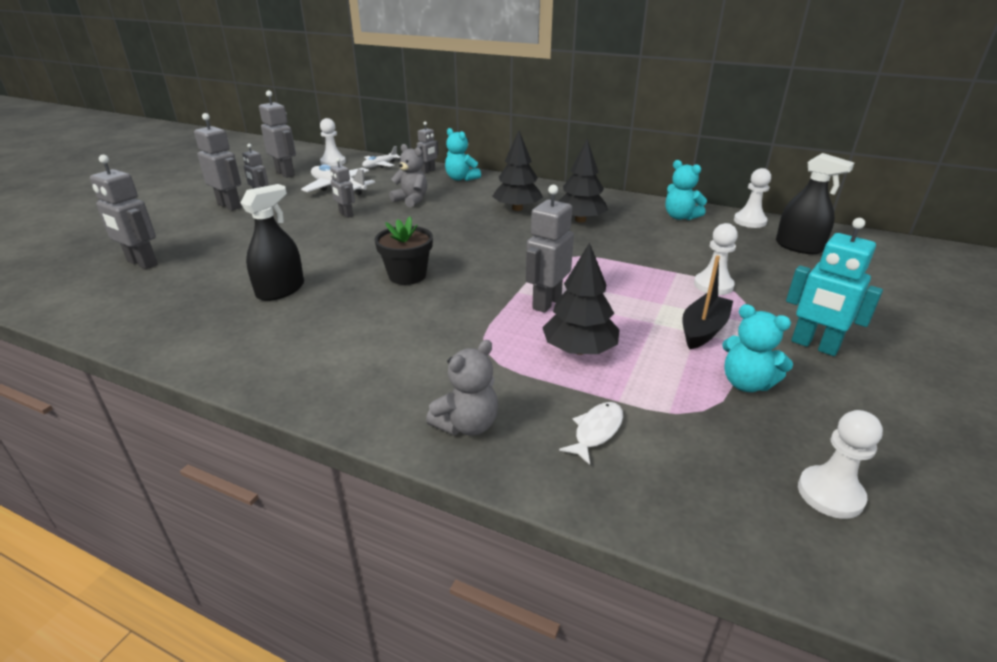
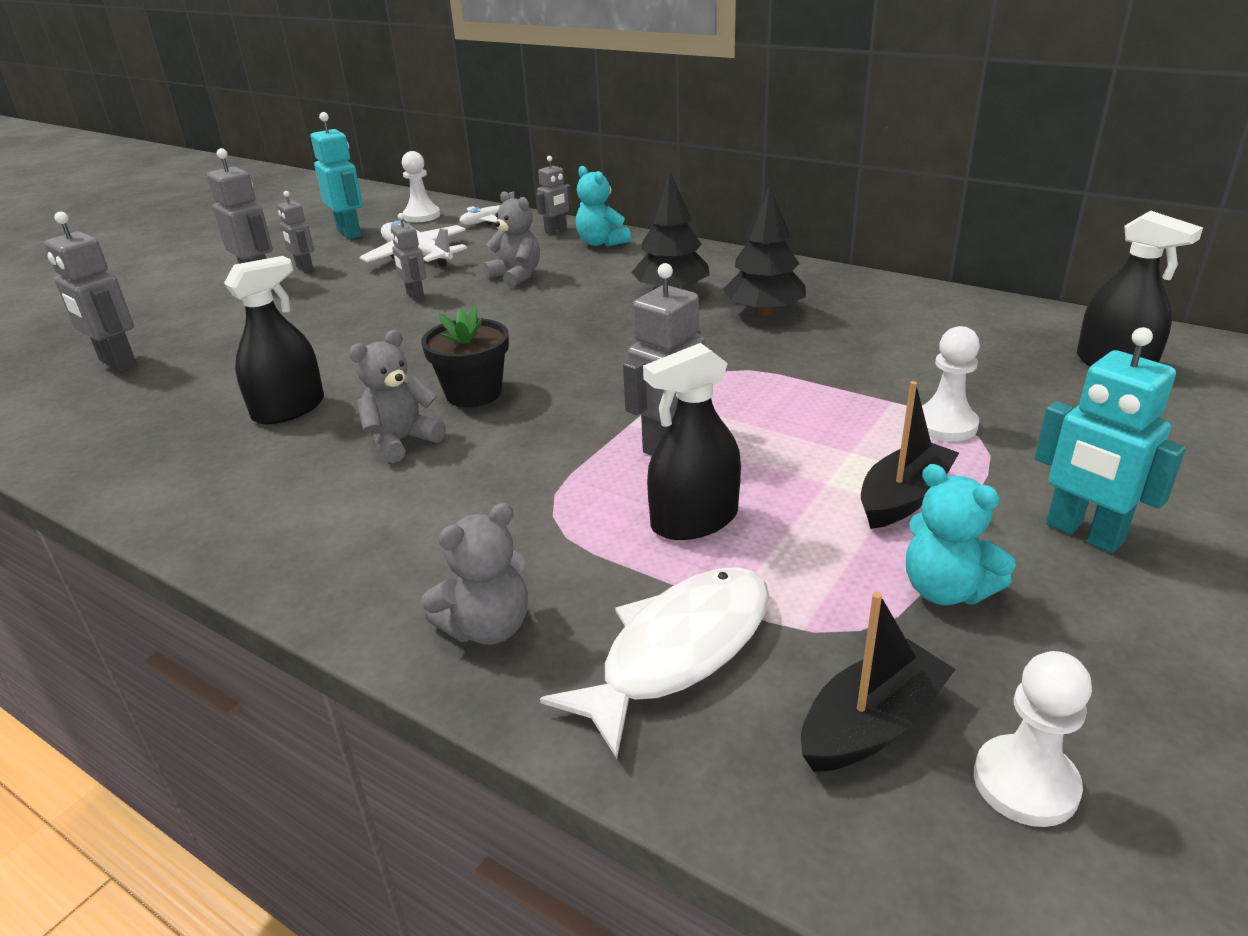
camera: 10 degrees right, 0 degrees up
grey robot [259,90,296,178] -> turquoise robot [311,112,363,239]
black tree [542,242,620,355] -> black spray bottle [643,343,741,540]
white fish [559,402,623,465] -> white fish [540,567,769,759], size x1.92
turquoise teddy bear [666,160,707,220] -> none
white pawn [734,168,771,228] -> none
none -> grey teddy bear [349,330,446,463]
none -> black boat [801,592,956,772]

